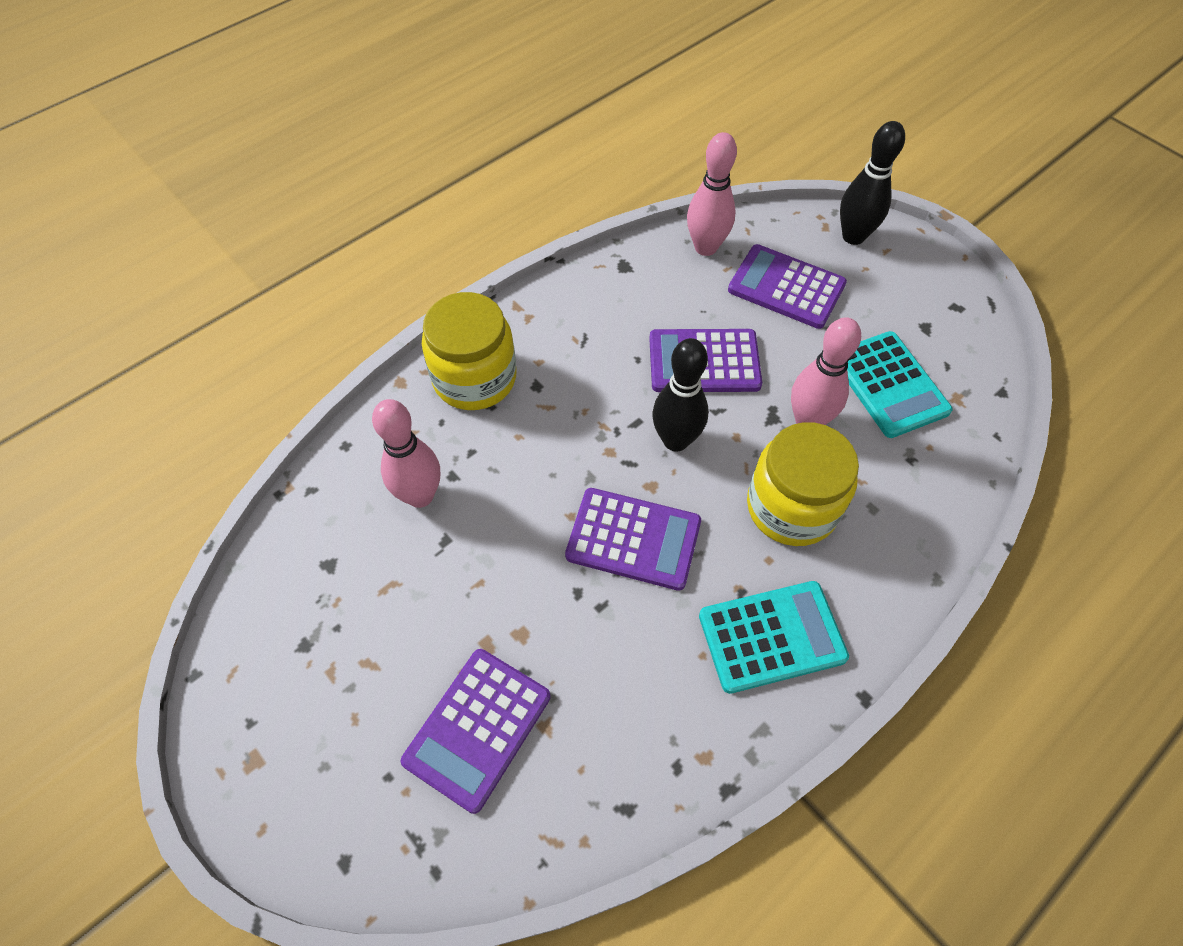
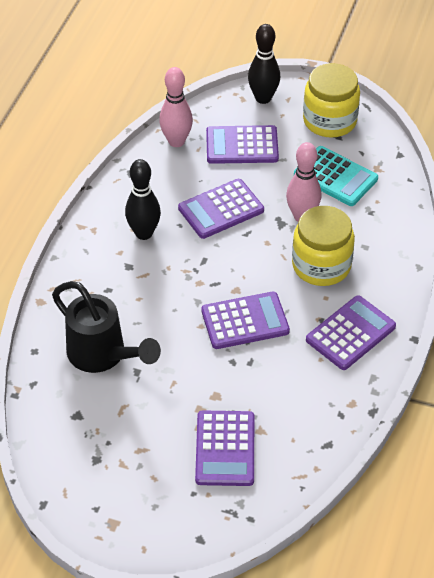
camera: 30 degrees left, 10 degrees down
pink bowling pin [372,399,440,508] -> black watering can [52,281,161,373]
yellow jar [422,292,516,410] -> yellow jar moved to [303,63,360,138]
black bowling pin [652,338,709,451] -> black bowling pin moved to [125,159,161,240]
turquoise calculator [699,581,849,694] -> purple calculator [306,296,396,370]

